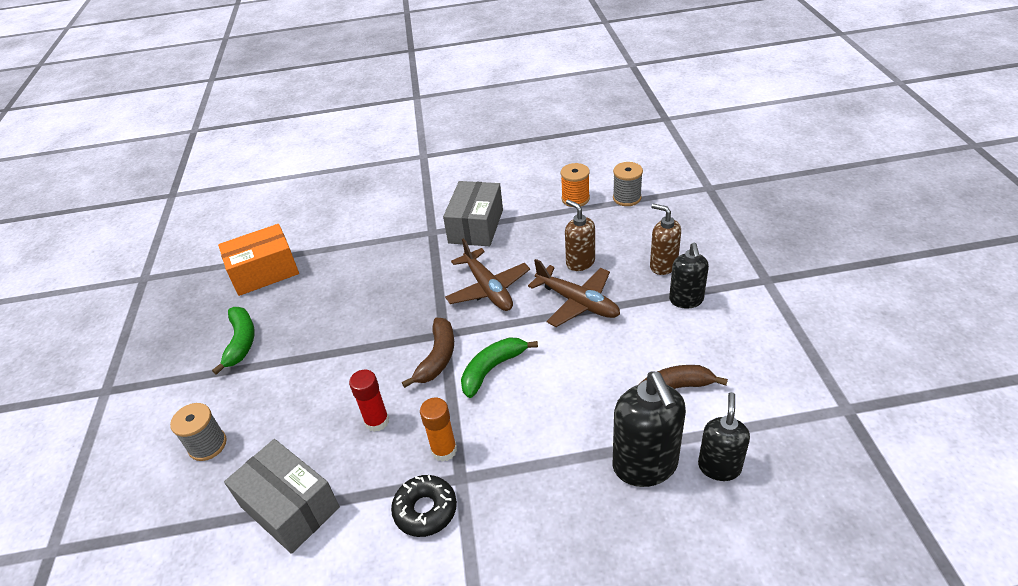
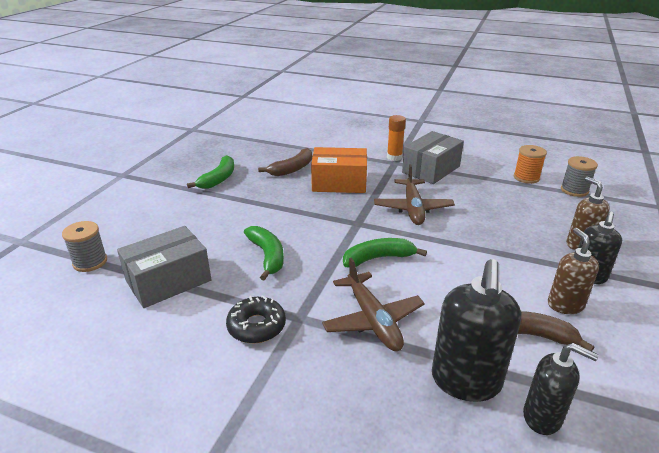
camera: 25 degrees right, 10 degrees down
grey spool [170,403,227,461] -> grey spool moved to [62,221,107,272]
orange box [218,224,299,296] -> orange box moved to [311,147,367,193]
grey box [224,439,340,554] -> grey box turned 75 degrees clockwise [117,226,211,308]
red glue stick [349,370,389,432] -> green banana [244,226,284,281]
brown banana [402,318,454,388] -> brown banana moved to [258,148,312,176]
orange glue stick [420,398,457,462] -> orange glue stick moved to [387,115,406,161]
brown plane [528,259,620,327] -> brown plane moved to [322,257,425,351]
brown soap dispenser [565,200,595,271] -> brown soap dispenser moved to [548,228,599,314]
black soap dispenser [698,392,750,481] -> black soap dispenser turned 75 degrees clockwise [523,343,599,435]

